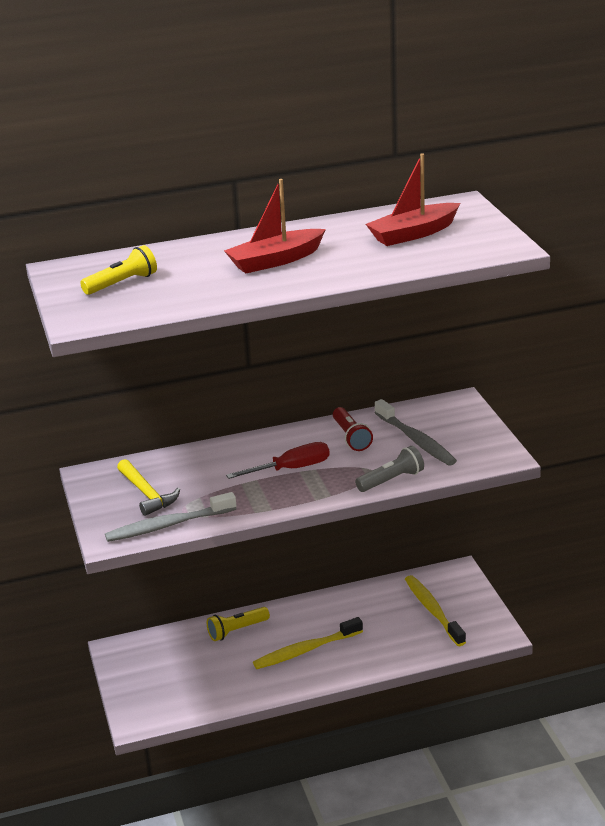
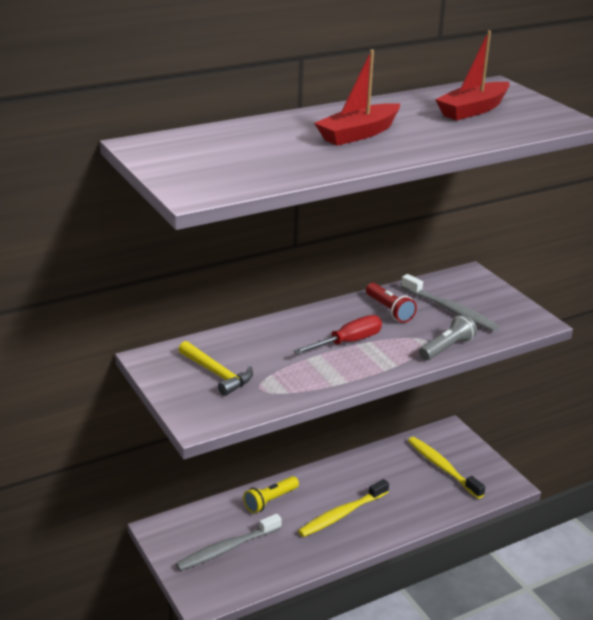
camera: 15 degrees left, 0 degrees up
yellow flashlight [80,245,157,295] -> none
grey toothbrush [105,492,236,542] -> grey toothbrush moved to [176,514,282,571]

